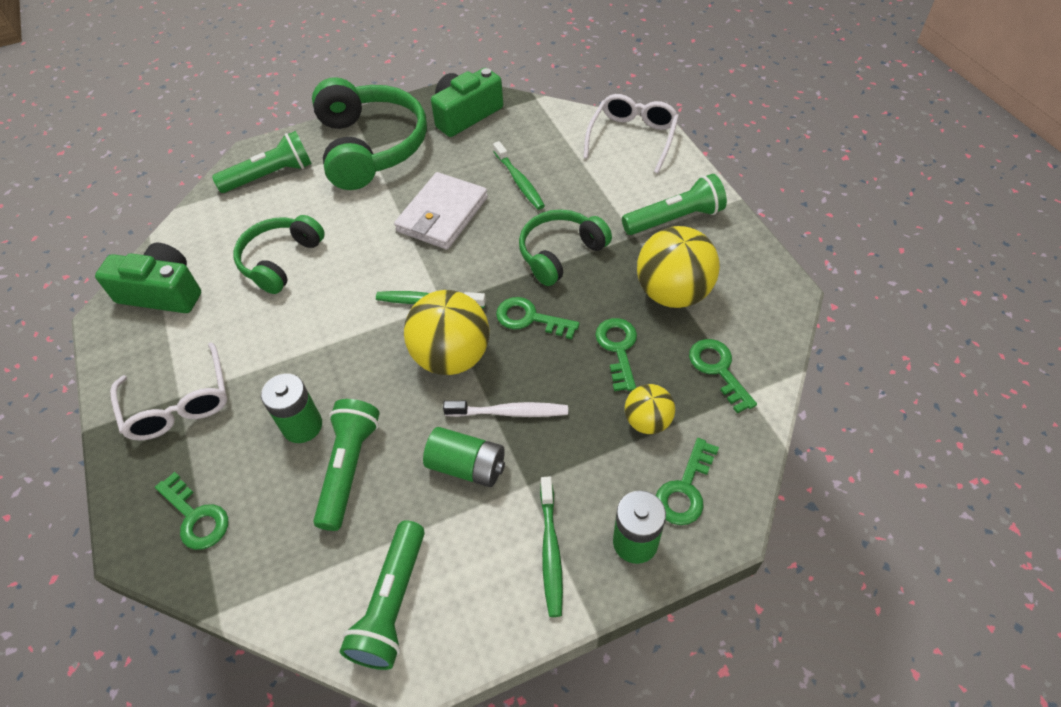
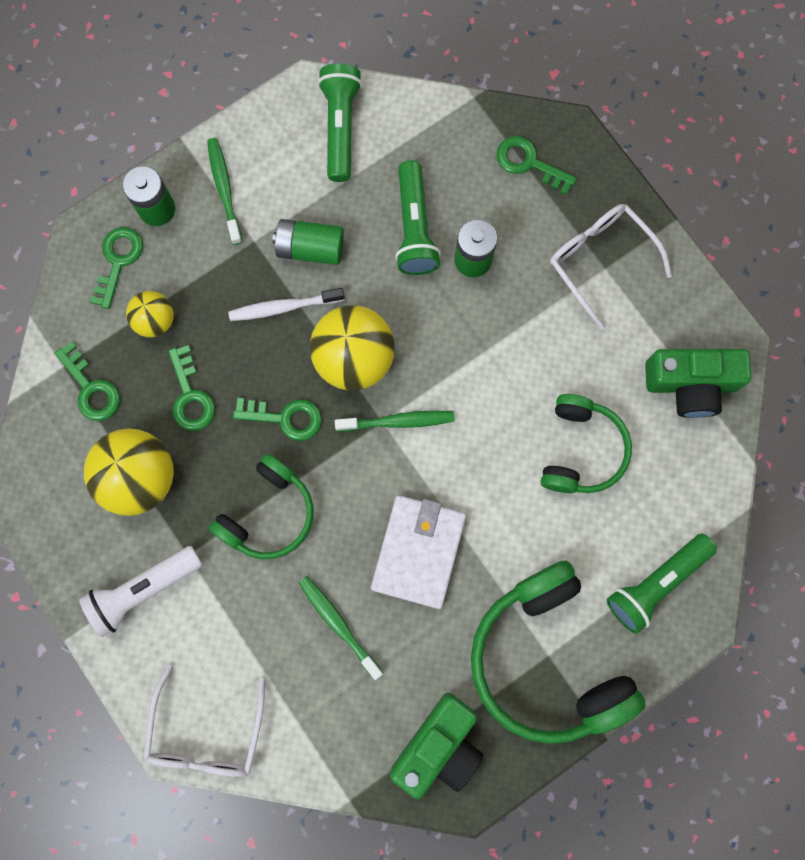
camera: 165 degrees right, 25 degrees up
green flashlight [622,174,727,235] -> white flashlight [79,546,203,637]

